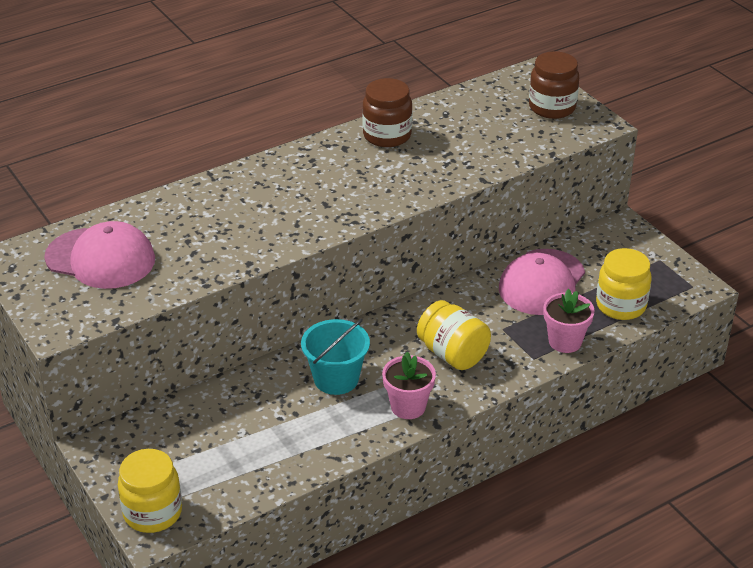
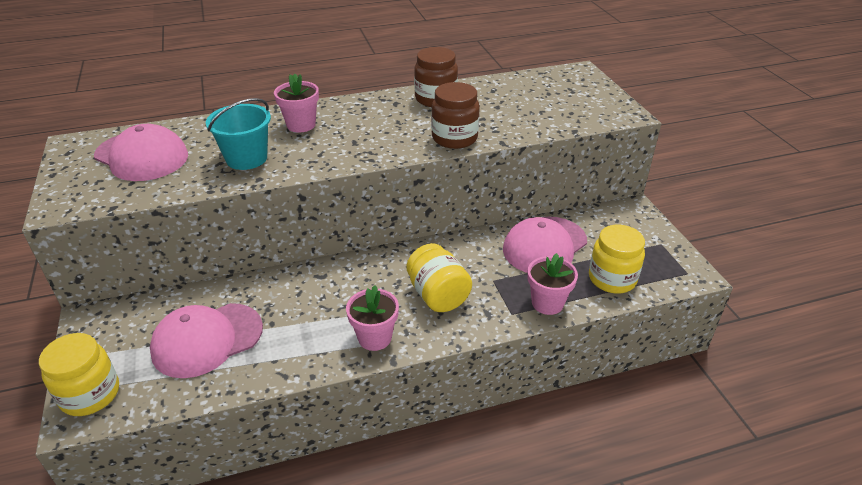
camera: 15 degrees right, 0 degrees up
turquoise bucket [301,319,370,395] -> turquoise bucket moved to [206,98,271,170]
brown jar [529,51,579,119] -> brown jar moved to [431,82,480,149]
none -> pink cap [150,303,263,378]
none -> pink flower pot [274,74,319,133]

